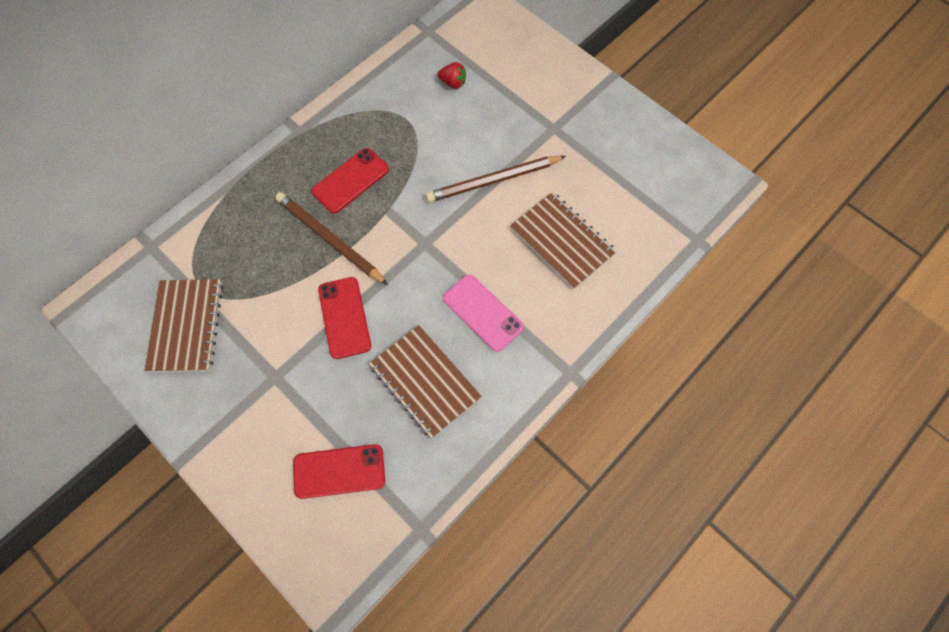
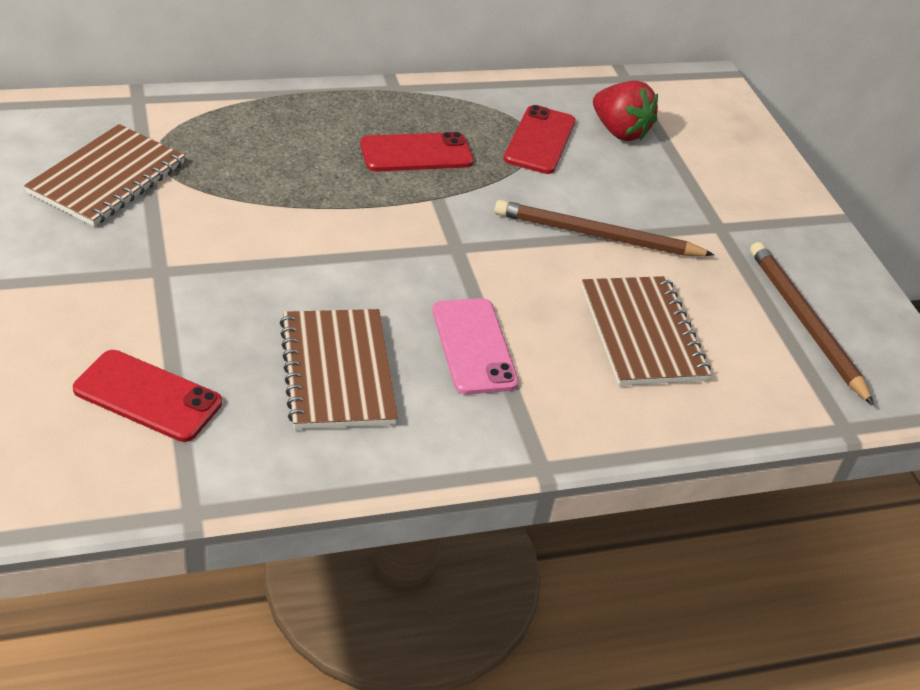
camera: 25 degrees right, 25 degrees down
brown pencil [275,192,388,285] -> brown pencil moved to [750,242,874,406]
red phone [318,277,371,359] -> red phone moved to [504,105,576,174]
red strawberry [437,62,466,89] -> red strawberry [593,80,658,141], size x1.66

